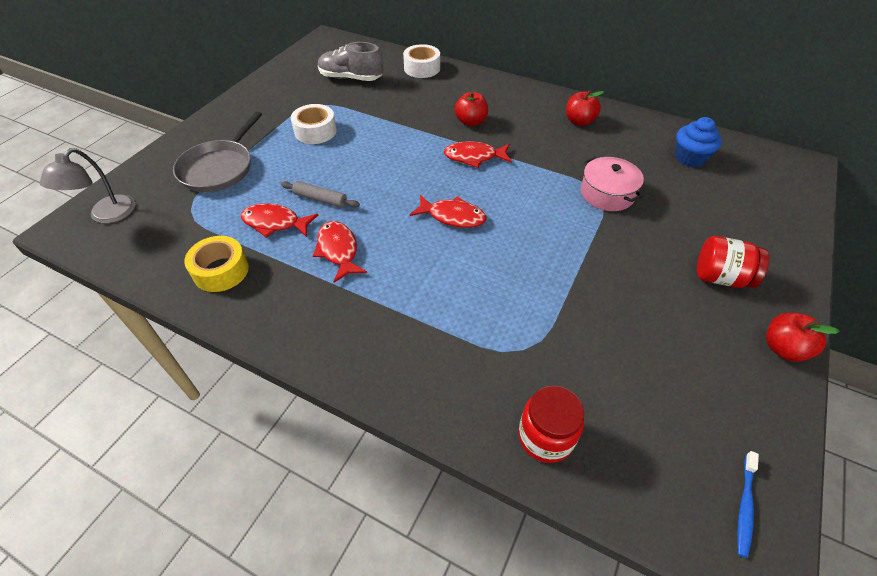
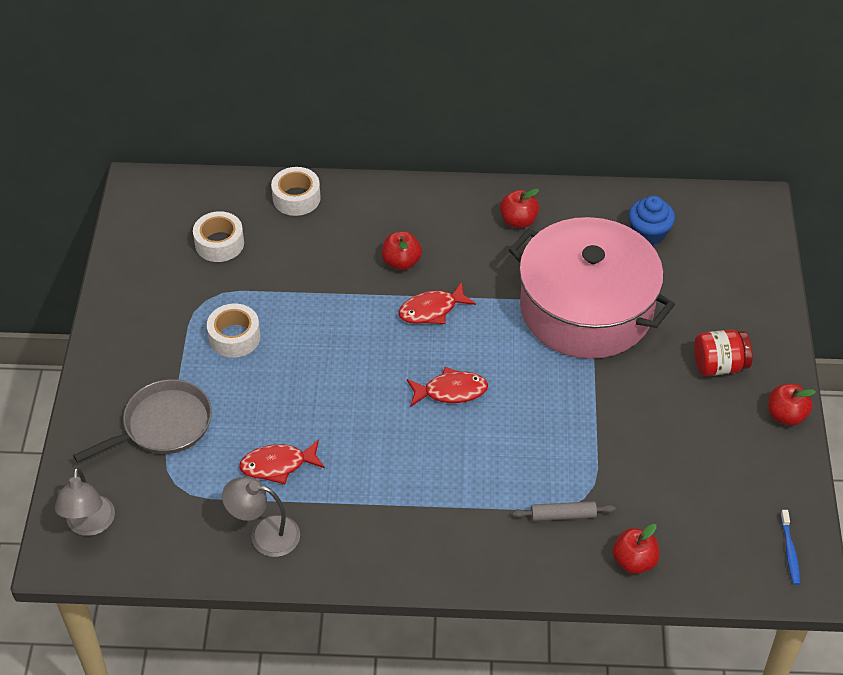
camera: 25 degrees left, 0 degrees up
grey pan [173,112,262,192] -> grey pan turned 120 degrees counterclockwise [73,379,212,463]
yellow tape [184,236,249,292] -> grey lamp [222,477,300,557]
grey rolling pin [281,181,360,208] -> grey rolling pin moved to [512,501,616,521]
red fish [313,221,367,283] -> none
grey shoe [318,42,383,81] -> white tape [193,211,244,262]
red jar [518,386,584,463] -> red apple [612,524,659,574]
pink pot [581,157,644,211] -> pink pot [509,217,675,359], size x2.29

